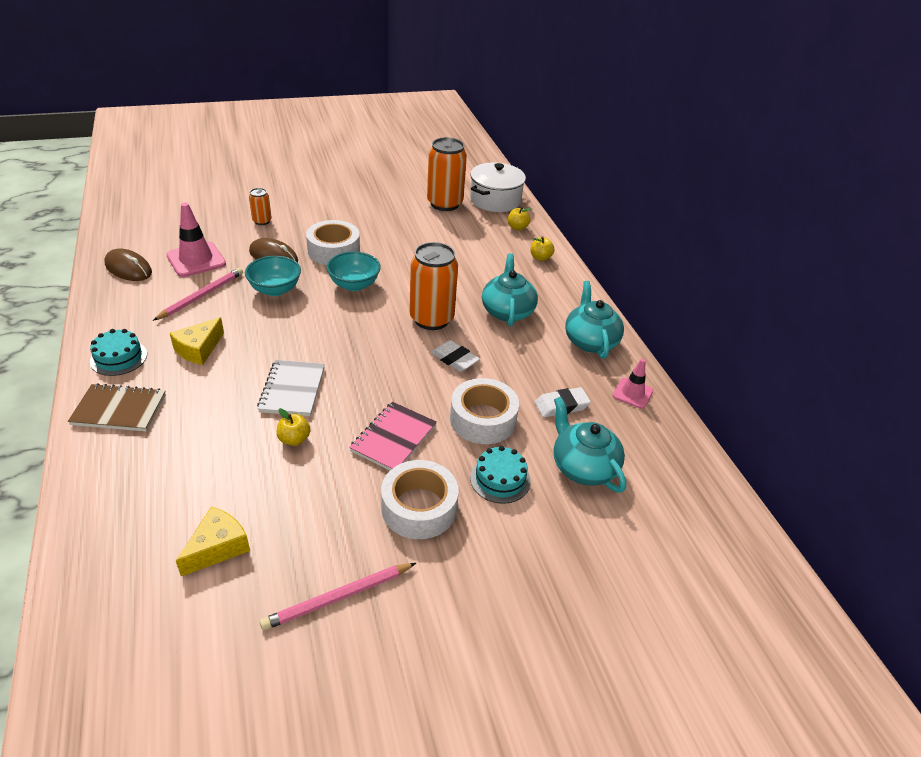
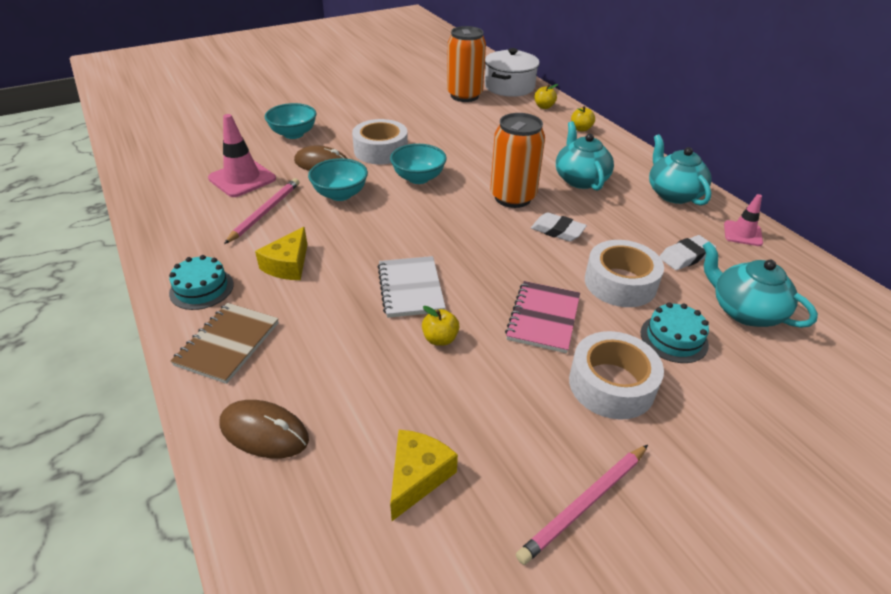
camera: 10 degrees left, 0 degrees up
brown notebook [68,383,166,432] -> brown notebook turned 60 degrees counterclockwise [170,303,279,384]
brown mouse [104,249,152,281] -> brown mouse moved to [220,400,309,458]
orange can [249,188,272,225] -> turquoise bowl [265,103,316,139]

